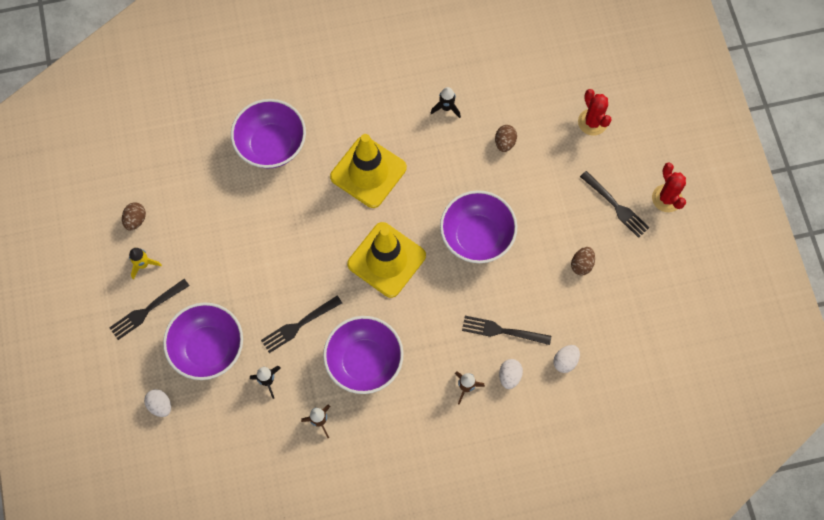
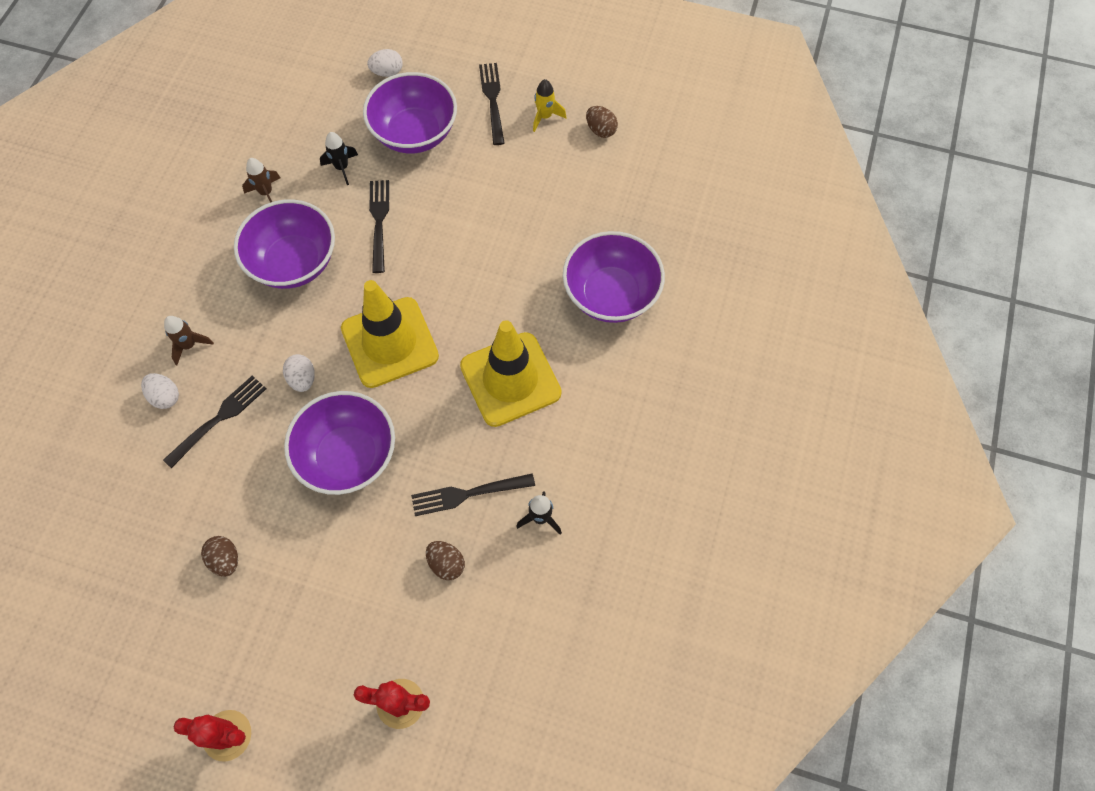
camera: 120 degrees right, 5 degrees down
white egg [553,345,580,373] -> white egg moved to [283,354,315,392]
black fork [580,171,650,238] -> black fork moved to [411,473,535,516]

